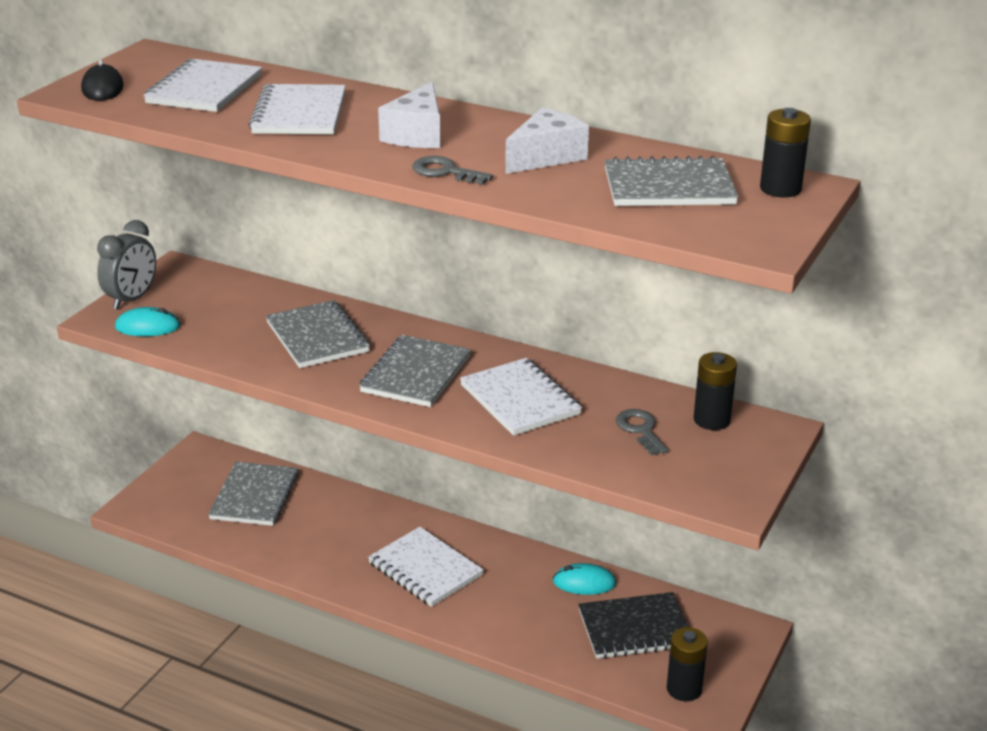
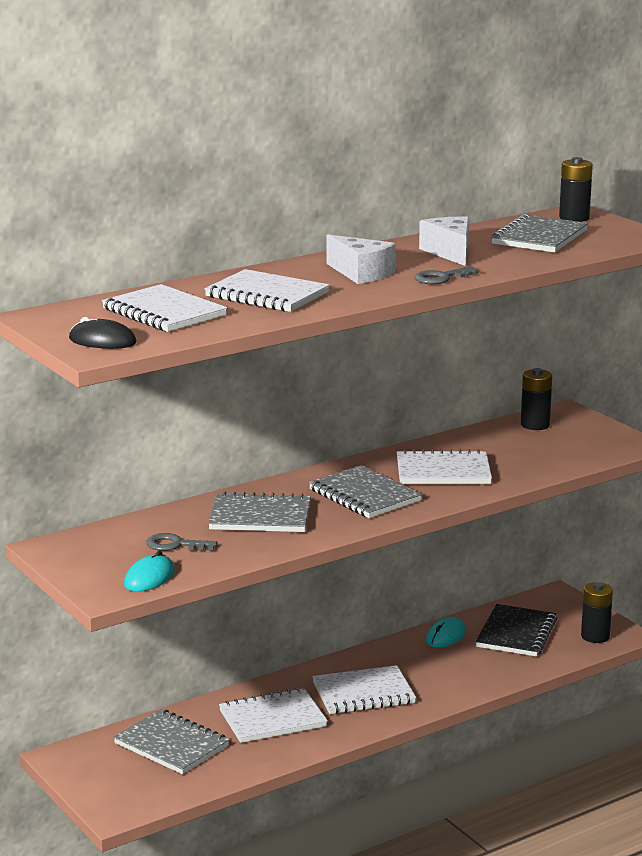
camera: 60 degrees left, 10 degrees down
grey clock [97,220,156,309] -> none
grey key [616,409,668,455] -> grey key moved to [146,533,217,551]
none -> white notebook [219,688,328,743]

